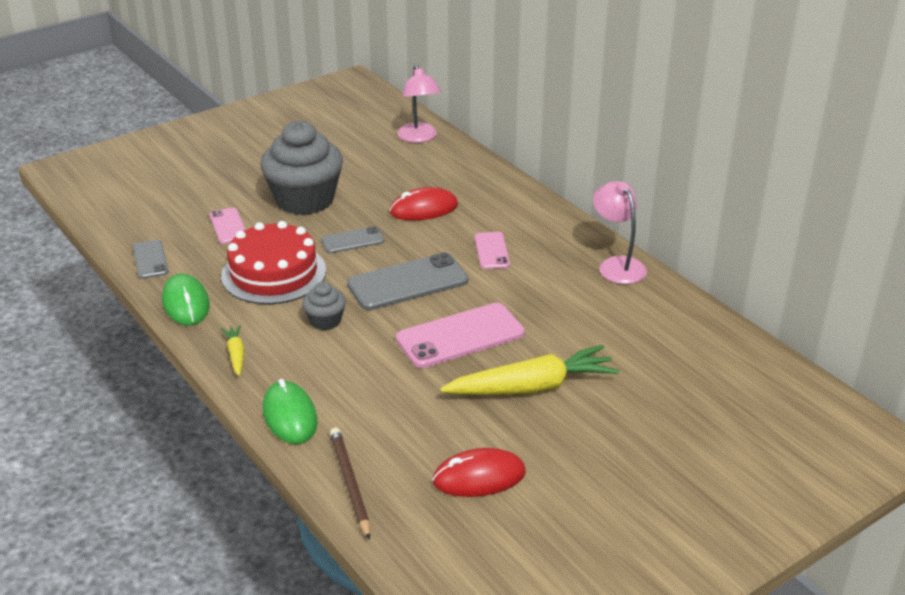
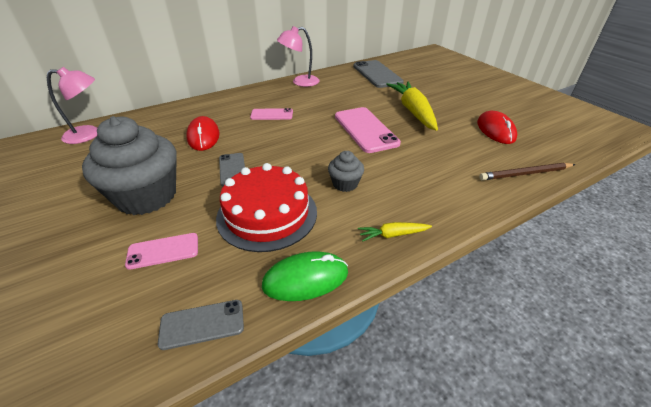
camera: 85 degrees left, 5 degrees up
green mouse [263,379,318,444] -> none
grey phone [347,253,469,310] -> grey phone moved to [353,60,404,88]

